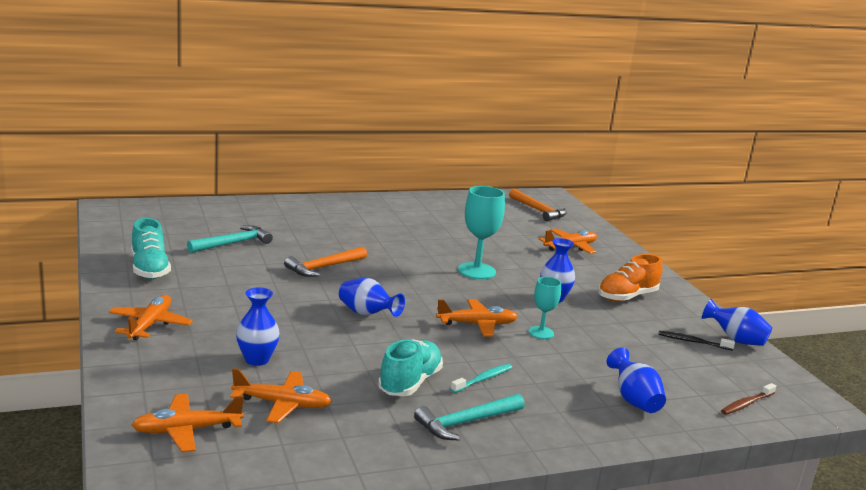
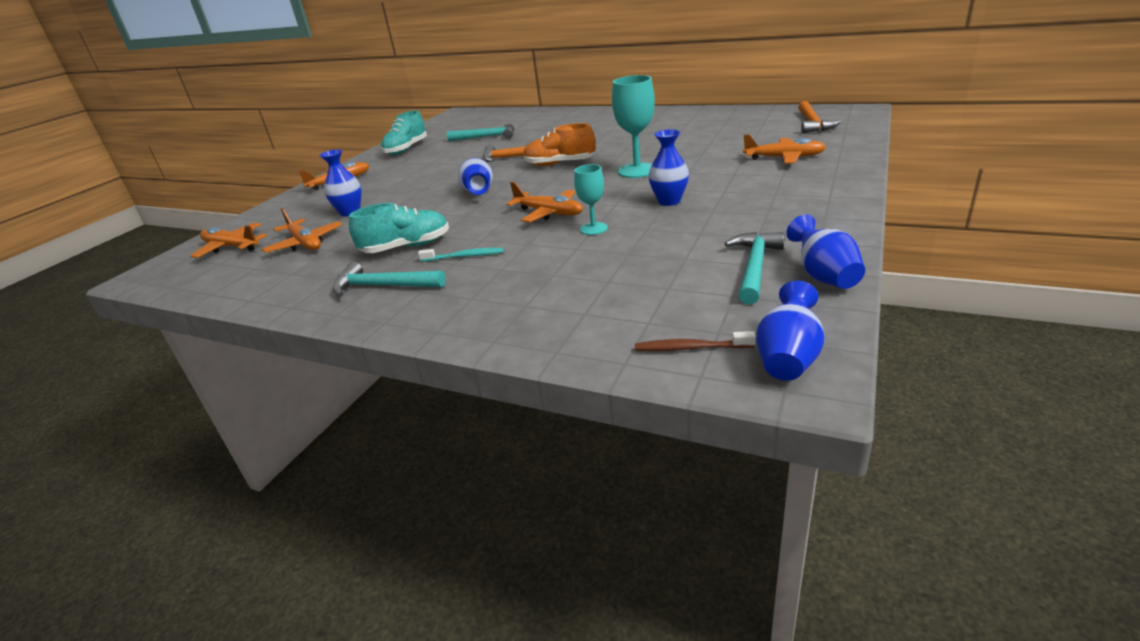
camera: 50 degrees right, 10 degrees up
orange shoe [598,254,663,302] -> orange shoe moved to [523,123,595,166]
blue vase [607,348,666,413] -> blue vase moved to [756,281,825,381]
black toothbrush [658,331,735,351] -> turquoise hammer [724,232,785,305]

